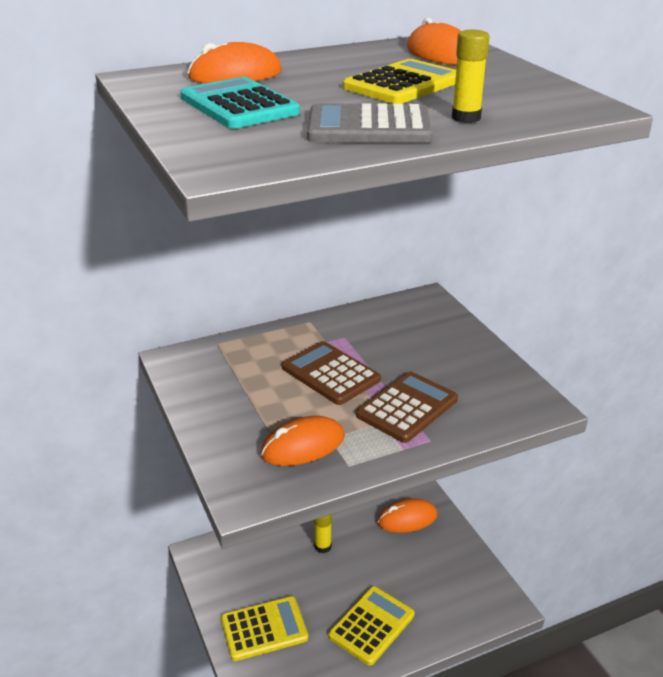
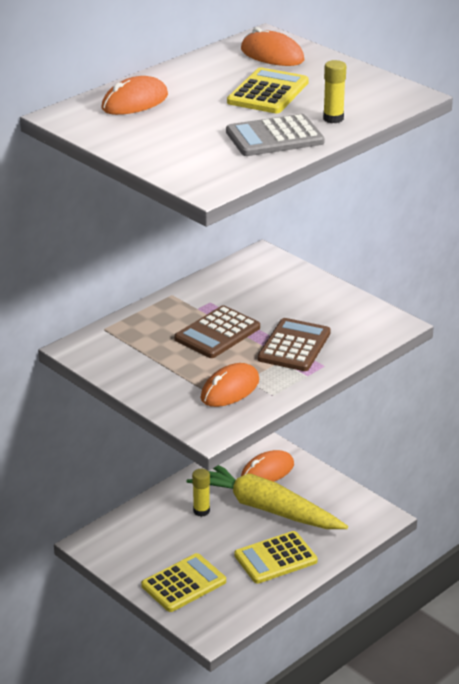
camera: 20 degrees left, 0 degrees up
turquoise calculator [180,77,300,129] -> none
brown calculator [282,341,381,405] -> brown calculator turned 75 degrees counterclockwise [174,305,260,358]
yellow calculator [328,586,415,666] -> yellow calculator turned 135 degrees counterclockwise [234,531,318,584]
none -> yellow carrot [187,465,348,529]

